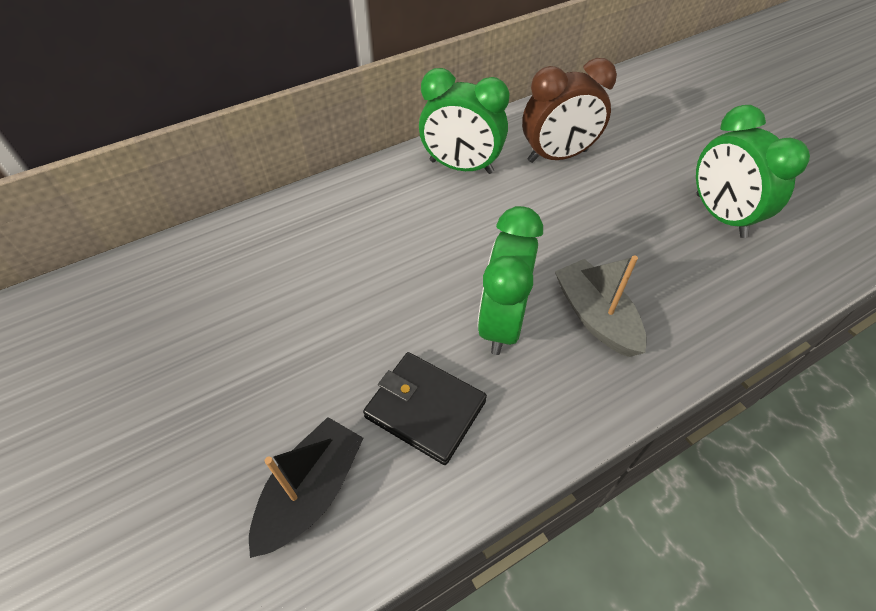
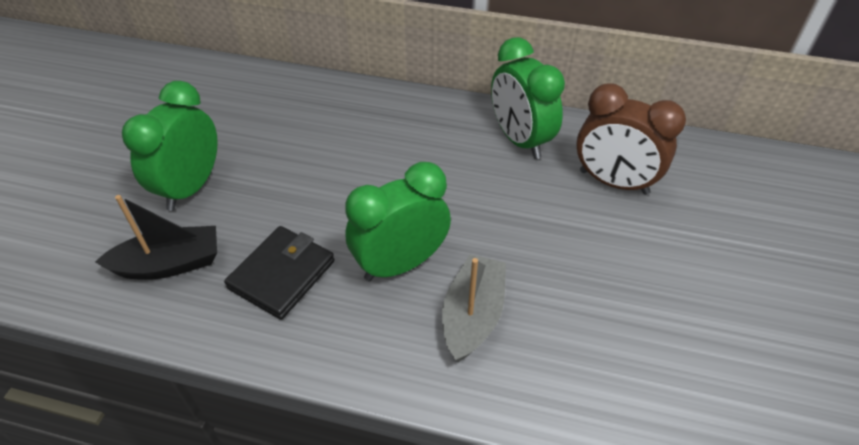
camera: 45 degrees right, 5 degrees down
black wallet [363,352,487,465] -> black wallet turned 45 degrees clockwise [224,226,335,320]
green clock [696,105,810,238] -> green clock moved to [122,81,218,211]

